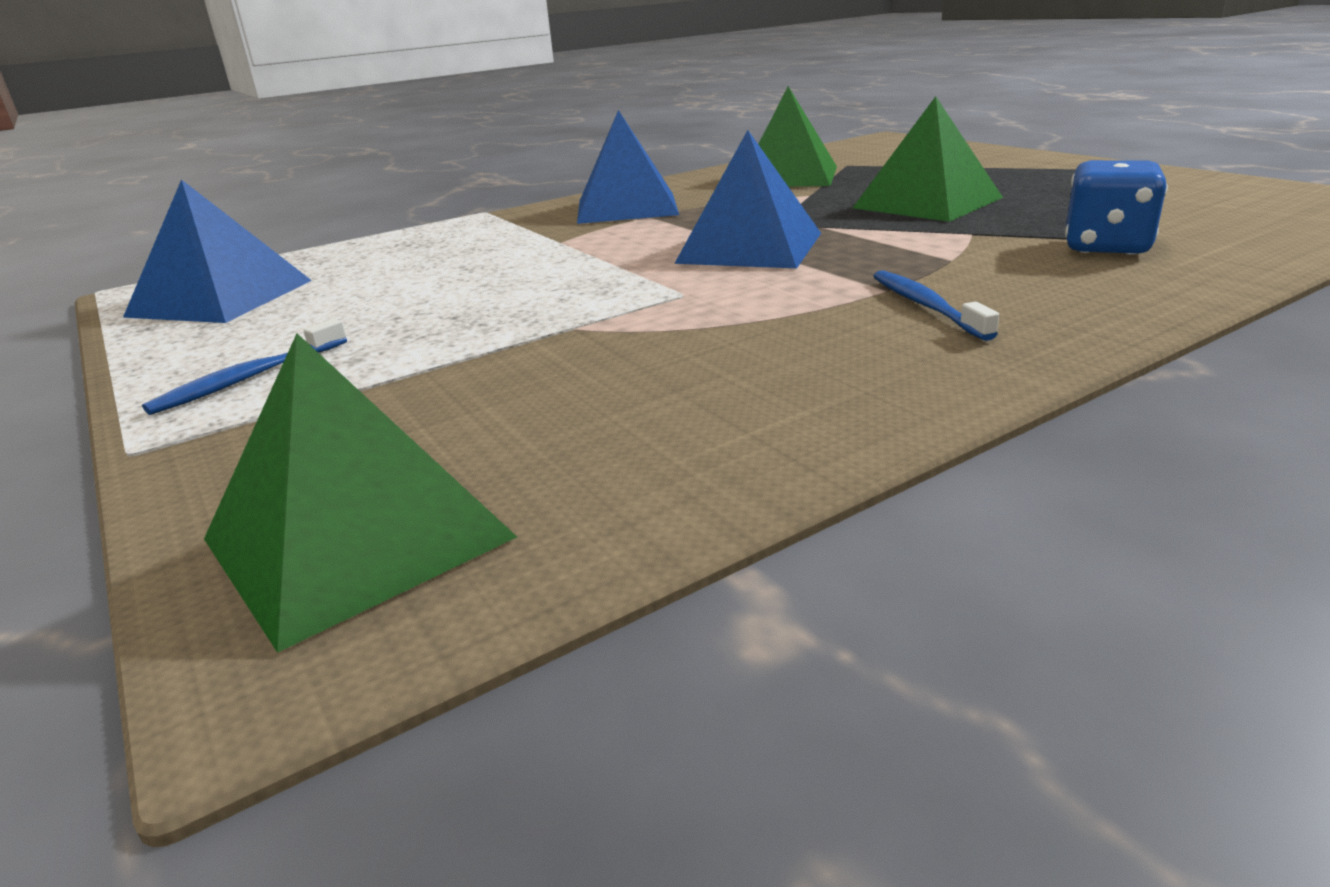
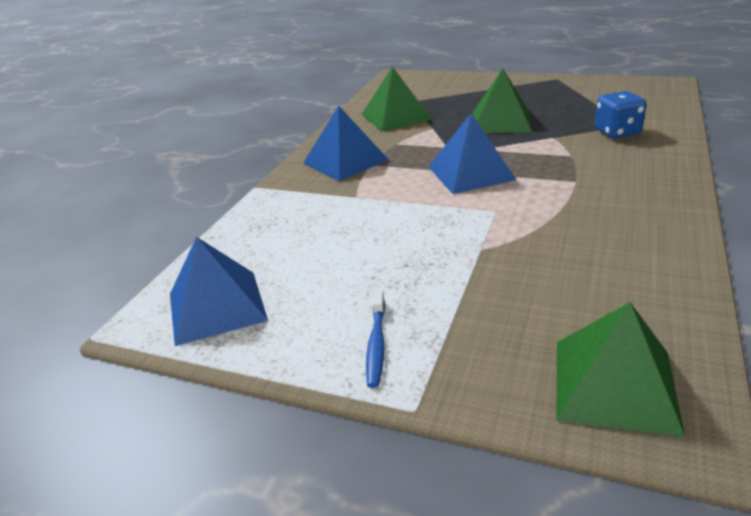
camera: 35 degrees left, 5 degrees up
blue toothbrush [874,270,999,341] -> none

